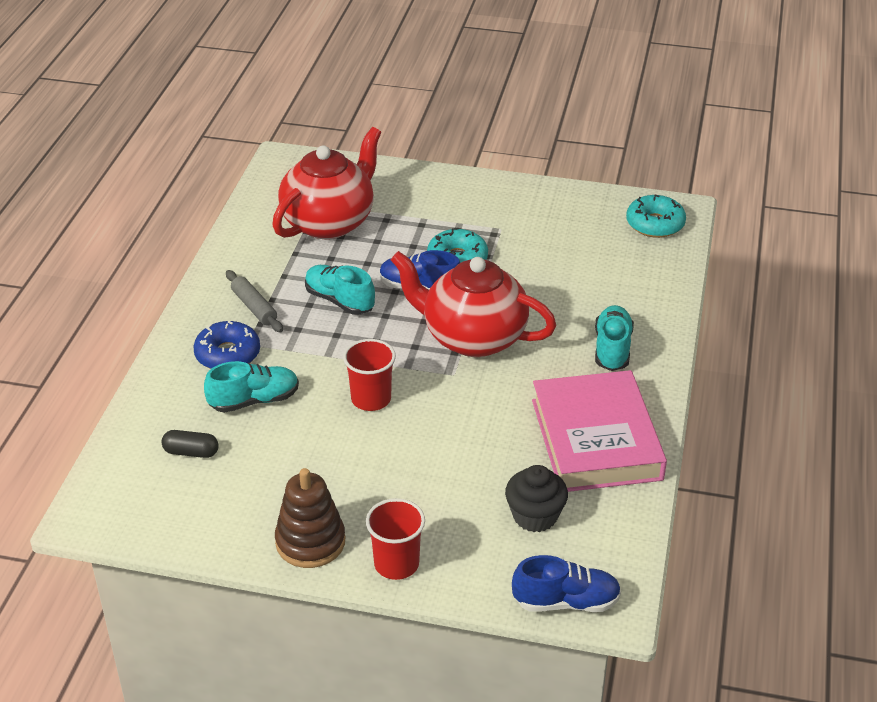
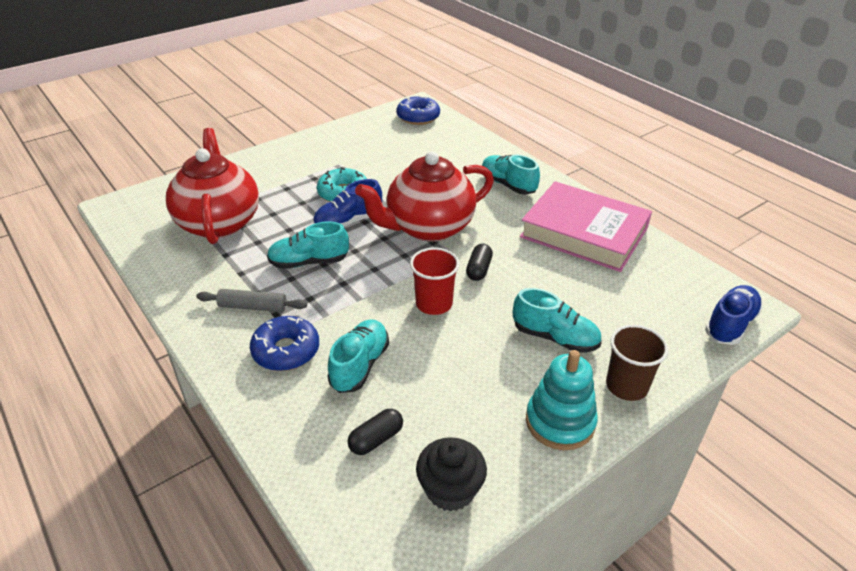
camera: 50 degrees left, 0 degrees up
brown stacking toy [275,468,345,568] -> turquoise stacking toy [526,350,598,450]
red cup [366,498,425,580] -> brown cup [606,325,669,401]
black cupcake [505,465,568,532] -> black cupcake moved to [416,437,487,512]
turquoise donut [626,194,686,238] -> blue donut [396,96,440,125]
none -> black capsule [466,244,493,281]
none -> turquoise shoe [513,288,602,353]

